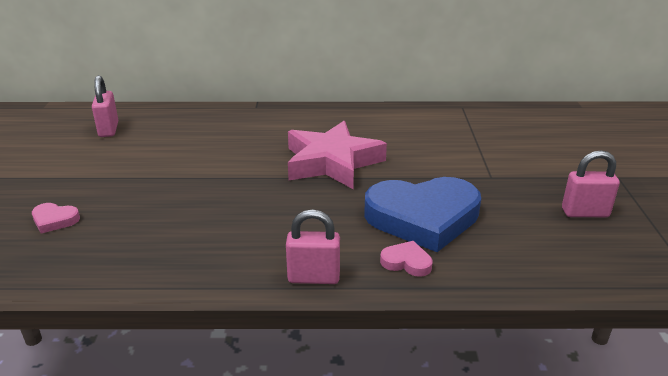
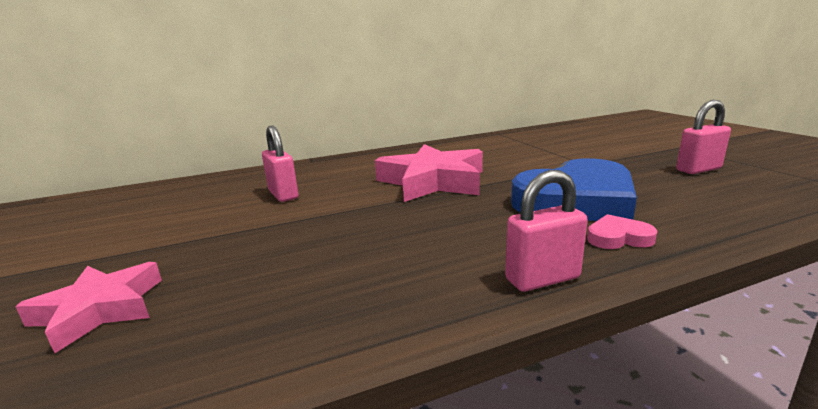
camera: 20 degrees left, 10 degrees down
pink heart [32,203,80,234] -> pink star [15,262,162,353]
pink padlock [92,75,118,137] -> pink padlock moved to [262,125,299,202]

